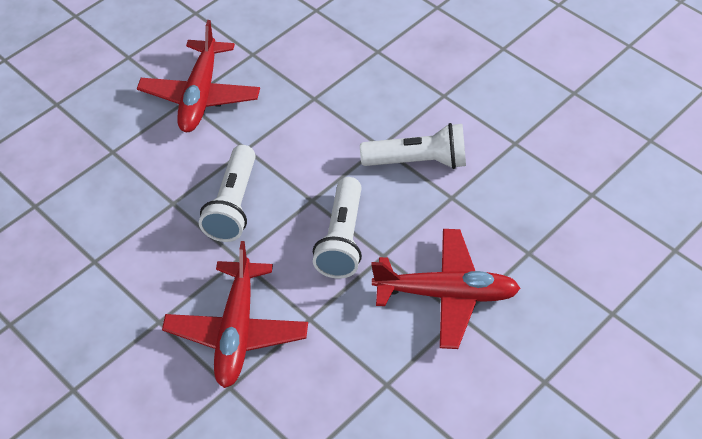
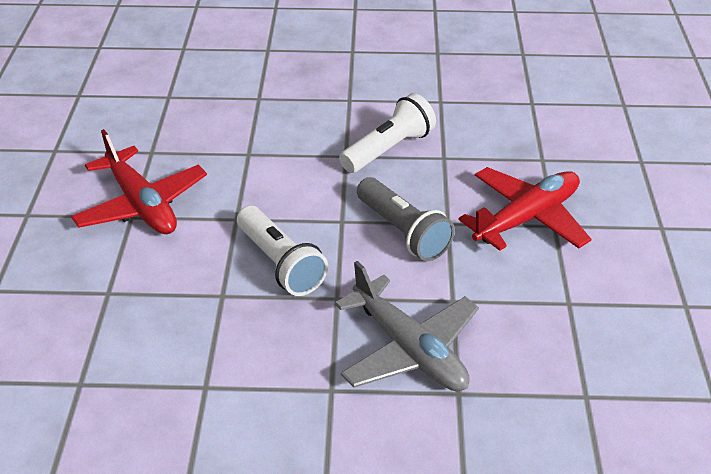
camera: 45 degrees left, 10 degrees down
red plane [162,241,308,388] -> grey plane [335,261,479,391]
white flashlight [313,177,362,279] -> grey flashlight [357,177,455,261]

